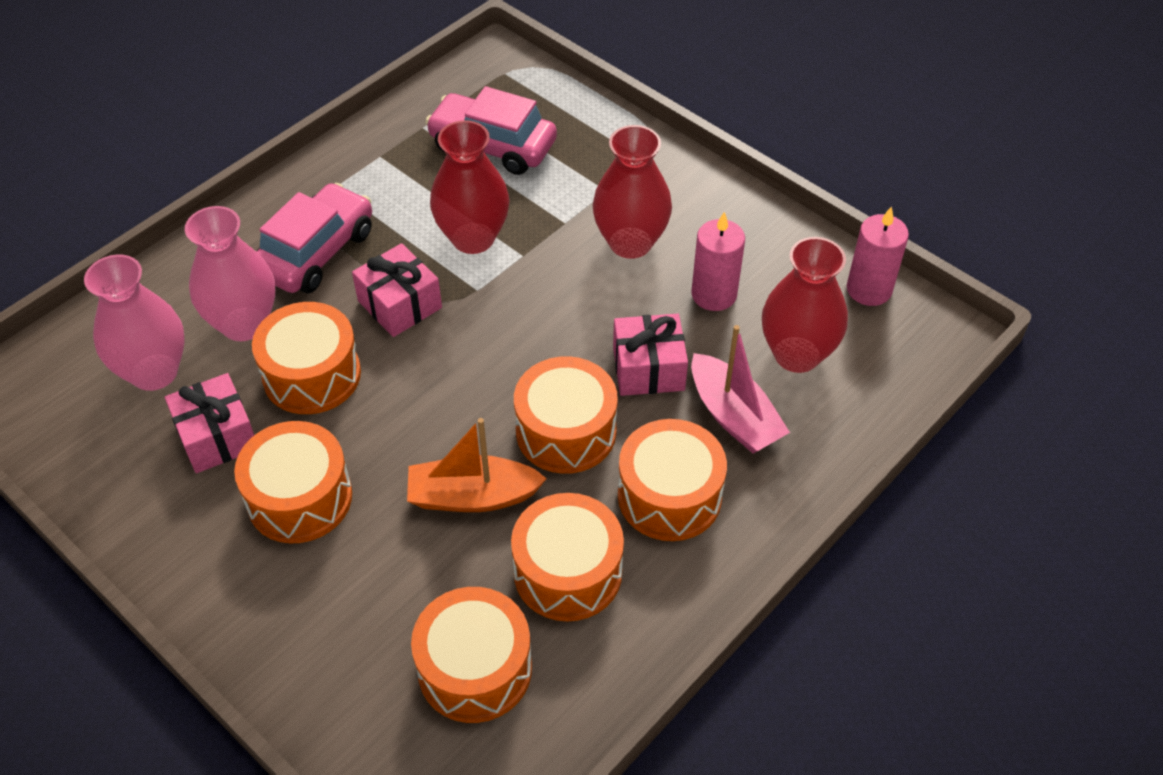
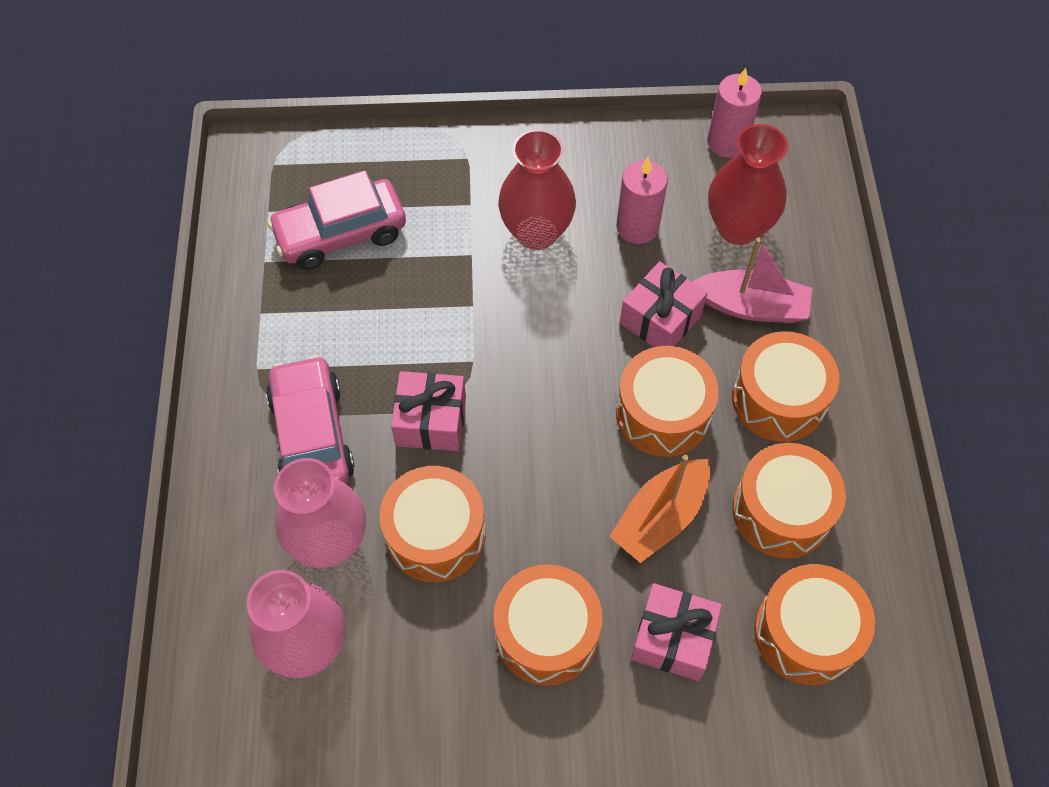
camera: 45 degrees left, 10 degrees up
pink gift [165,373,254,473] -> pink gift moved to [631,583,722,681]
red vase [430,120,509,254] -> none

